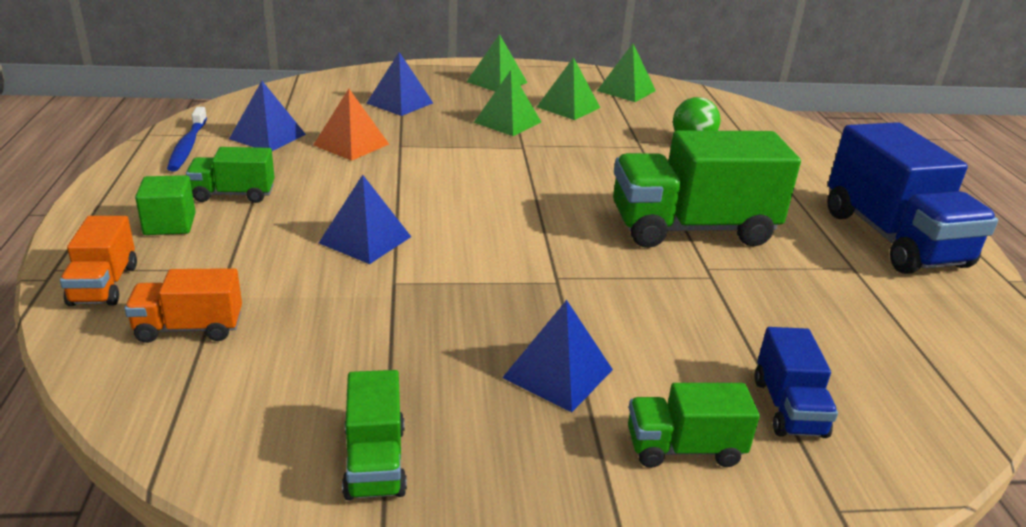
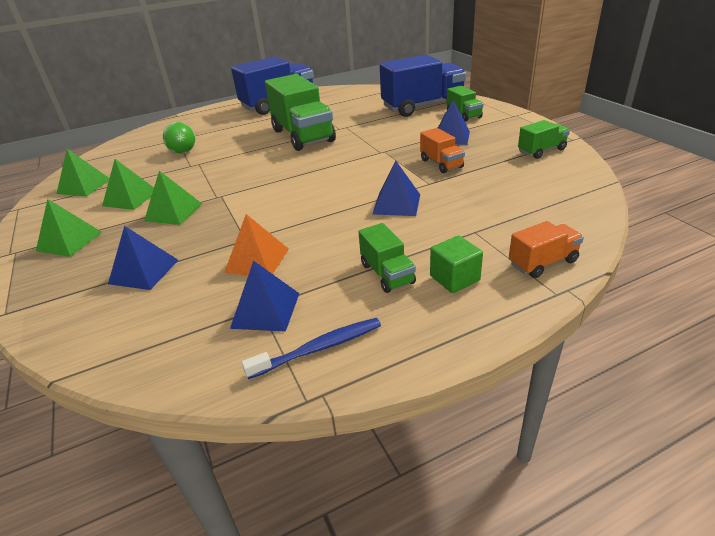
camera: 105 degrees left, 5 degrees up
orange truck [124,268,242,343] -> orange truck moved to [420,128,465,173]
blue truck [755,327,838,438] -> blue truck [380,55,466,117], size x2.05

